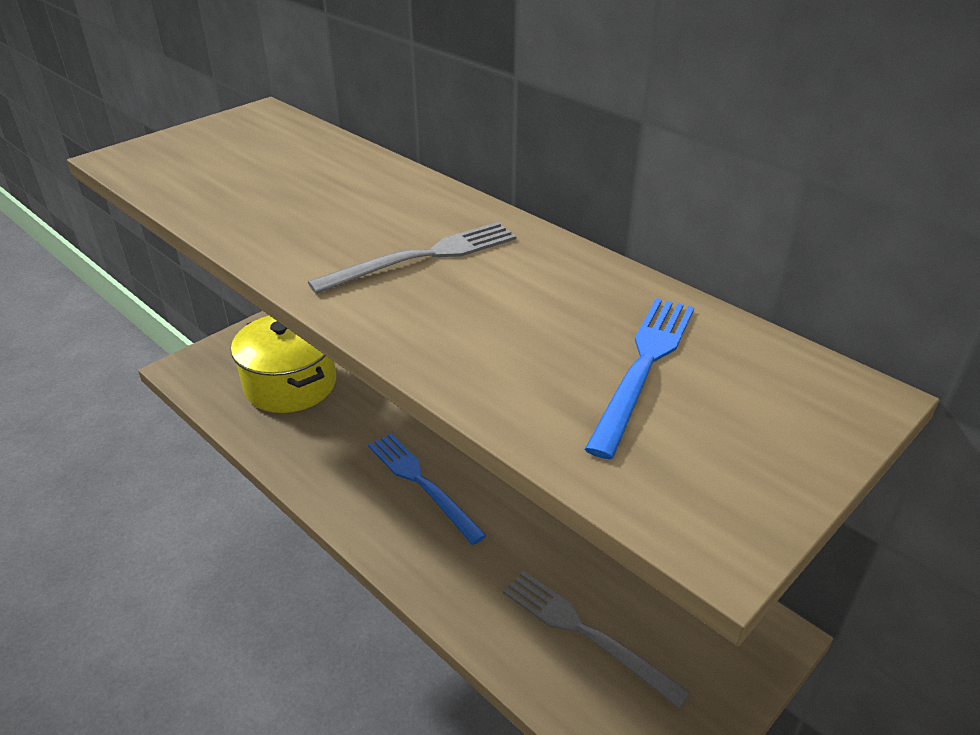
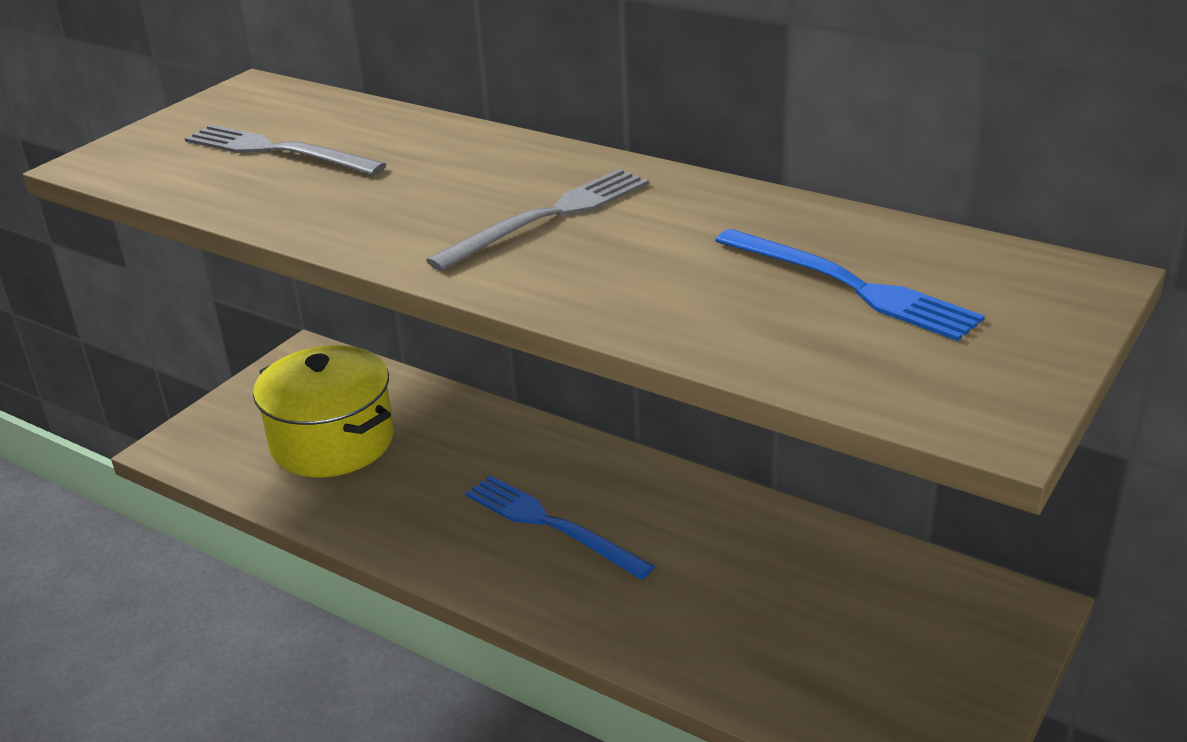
camera: 10 degrees left, 5 degrees down
grey fork [503,571,691,708] -> grey fork moved to [184,124,386,175]
blue fork [584,298,694,459] -> blue fork turned 120 degrees clockwise [715,229,985,341]

